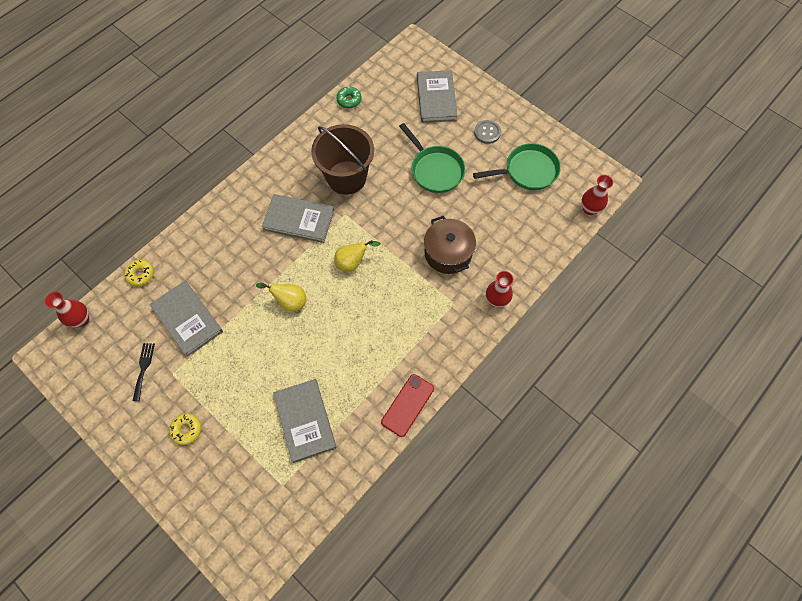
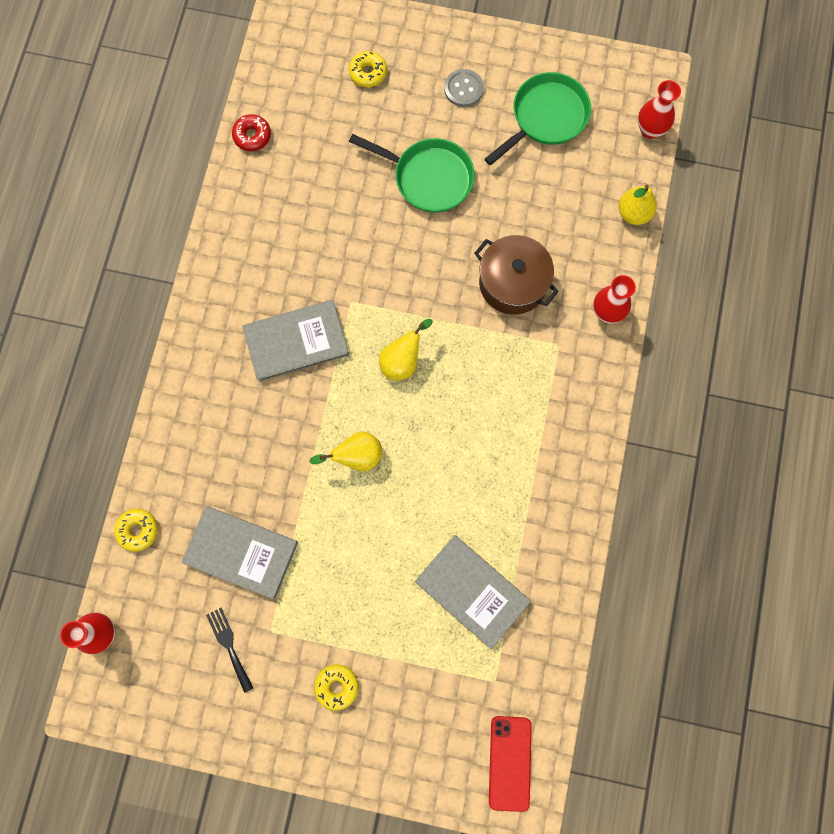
camera: 30 degrees left, 10 degrees up
brown bucket [311,124,374,195] -> none
green donut [336,87,362,108] -> red donut [232,114,271,151]
red phone [381,374,434,437] -> red phone moved to [489,716,532,812]
grey book [417,70,458,123] -> yellow donut [349,51,387,87]
none -> yellow pear [619,185,657,225]

